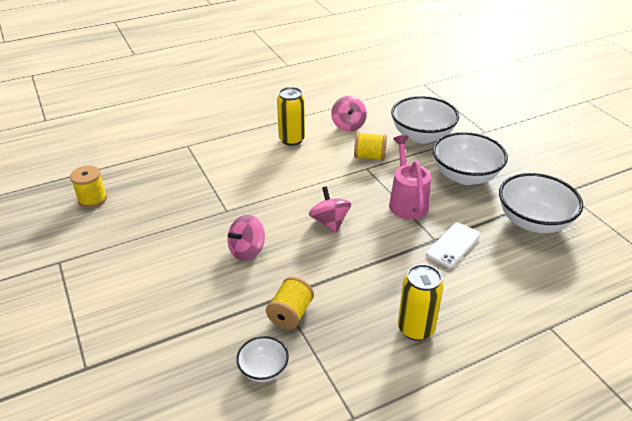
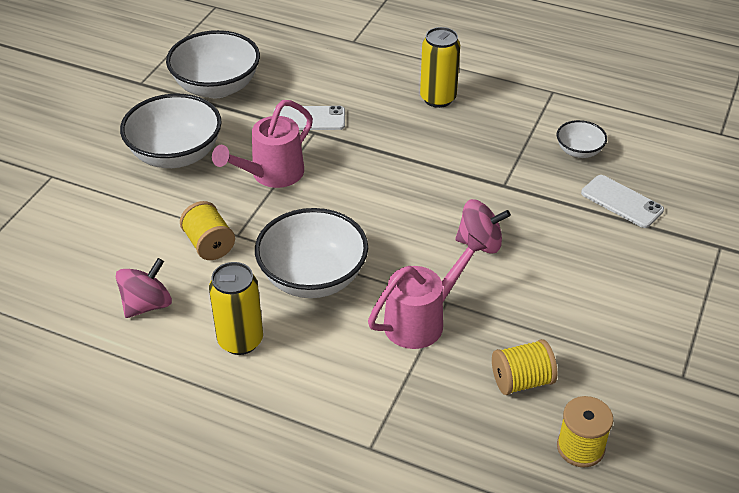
camera: 130 degrees left, 5 degrees up
yellow spool [266,277,314,329] -> yellow spool moved to [492,339,557,395]
pink spinning top [309,186,351,233] -> none
white bowl [391,96,459,143] -> white bowl moved to [255,208,368,298]
none -> pink watering can [368,233,487,349]
none -> white phone [581,175,664,228]

